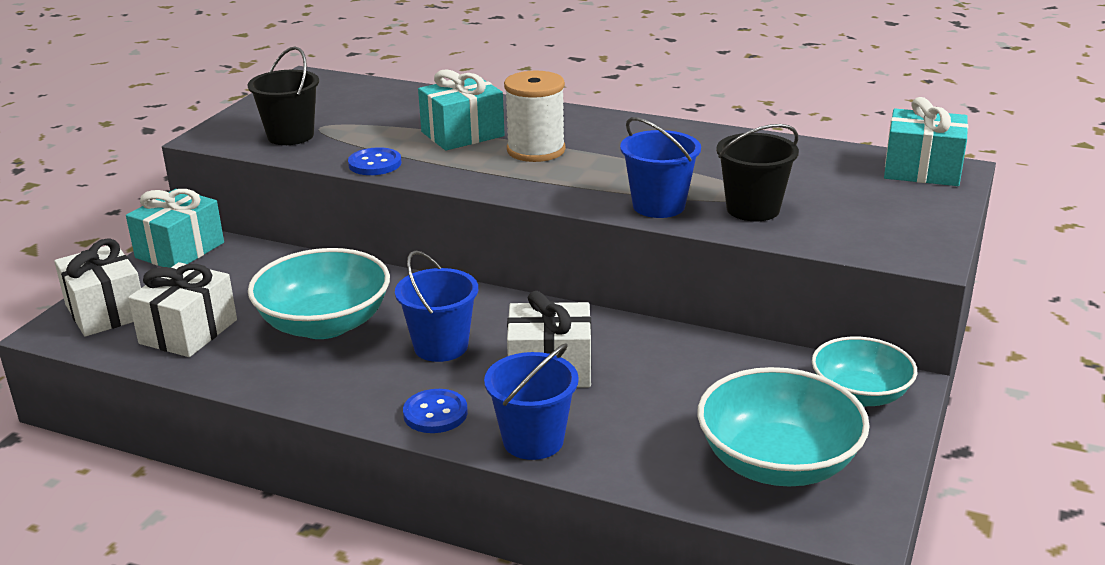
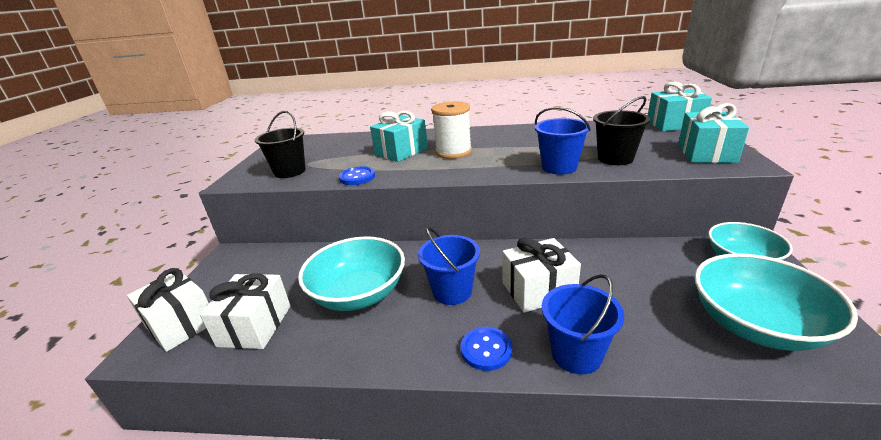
camera: 15 degrees left, 0 degrees up
turquoise gift [126,189,224,268] -> turquoise gift moved to [678,103,749,163]

